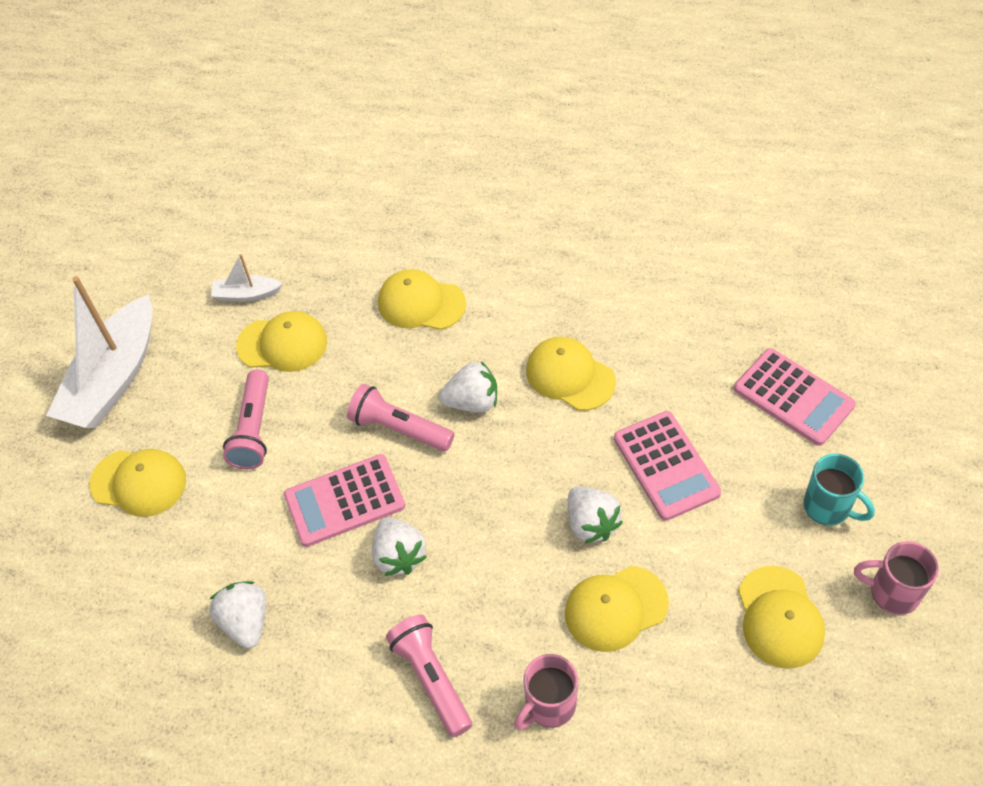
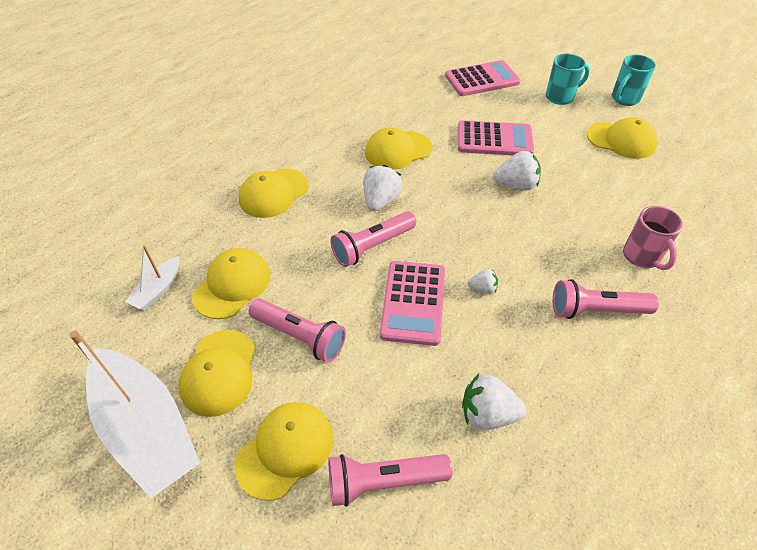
camera: 65 degrees left, 5 degrees down
white strawberry [372,517,427,576] -> white strawberry [468,269,498,294], size x0.56
yellow cap [565,566,669,652] -> yellow cap moved to [179,330,255,417]
pink mug [854,541,939,615] -> turquoise mug [612,55,656,106]
none -> pink flashlight [329,454,452,507]

